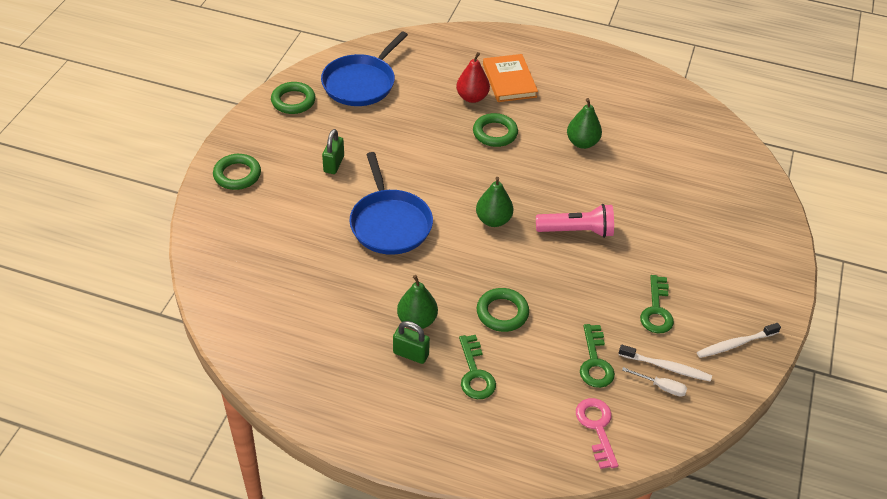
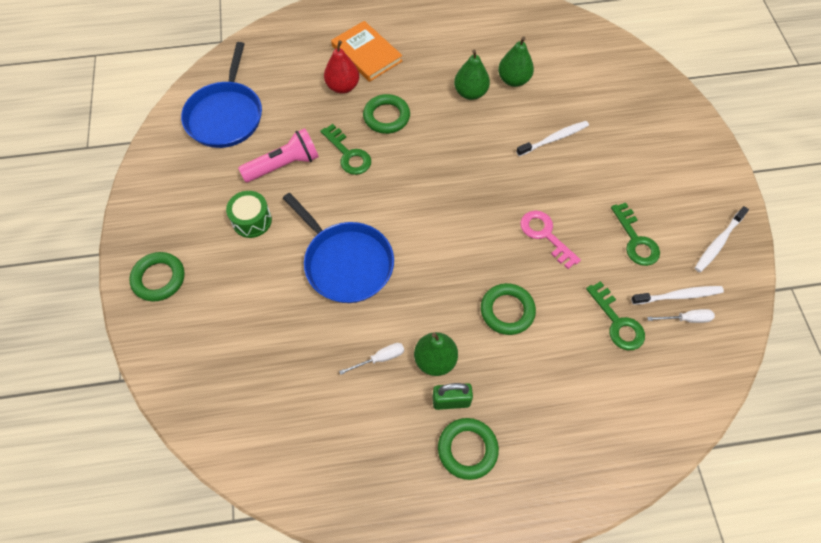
camera: 25 degrees left, 15 degrees up
green ring [271,82,316,114] -> green ring moved to [438,418,499,480]
green padlock [322,129,344,174] -> green drum [226,191,272,238]
green key [459,335,496,399] -> green key moved to [320,124,371,175]
green pear [476,177,513,227] -> green pear moved to [498,36,534,87]
pink flashlight [536,204,614,238] -> pink flashlight moved to [238,128,319,182]
pink key [576,398,618,469] -> pink key moved to [520,210,581,269]
none -> white screwdriver [339,343,404,375]
none -> white toothbrush [516,121,589,156]

